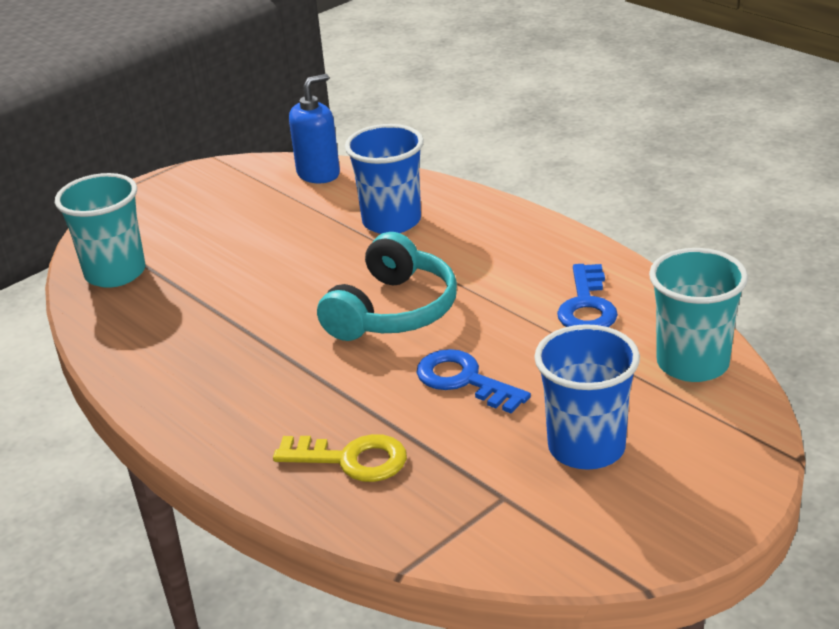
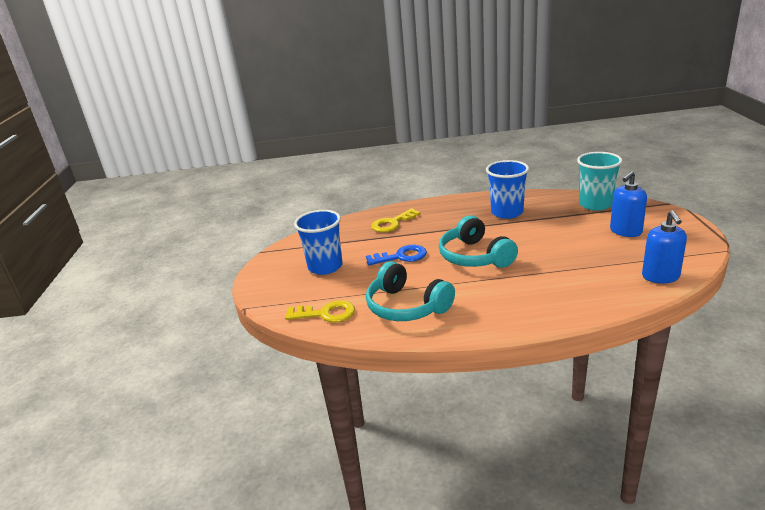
camera: 130 degrees right, 5 degrees down
blue cup [345,124,424,234] -> blue cup moved to [486,160,529,219]
blue key [557,264,618,327] -> turquoise headphones [366,261,455,321]
turquoise cup [649,248,748,382] -> yellow key [285,300,355,323]
none -> blue soap dispenser [610,171,647,237]

